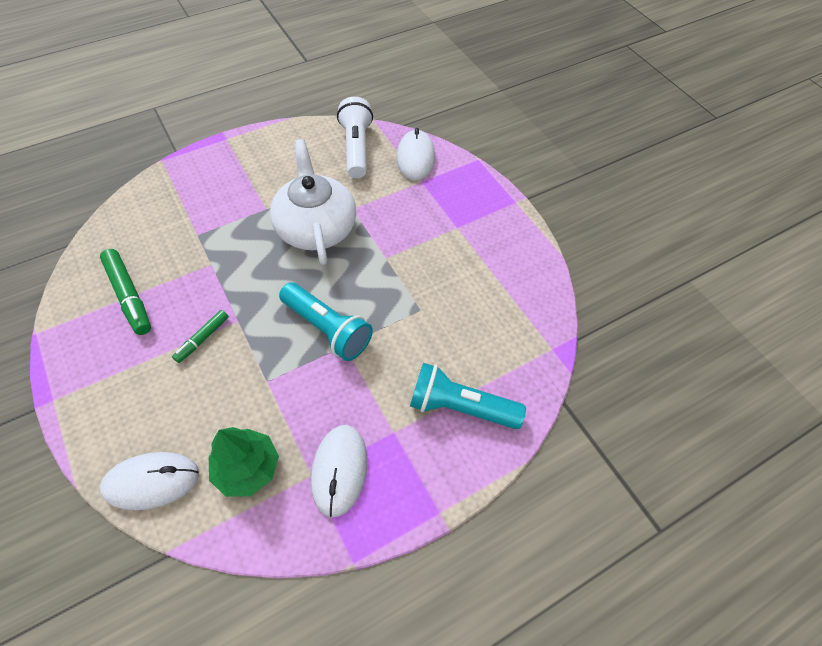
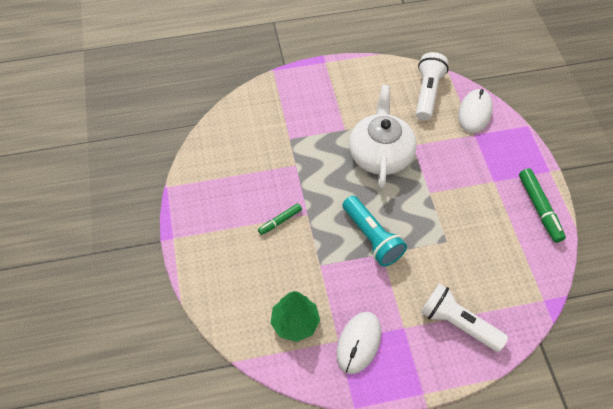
camera: 20 degrees right, 0 degrees up
green marker [100,249,151,335] -> green marker moved to [519,168,566,243]
white mouse [100,452,199,510] -> none
turquoise flashlight [410,363,526,429] -> white flashlight [421,283,508,352]

